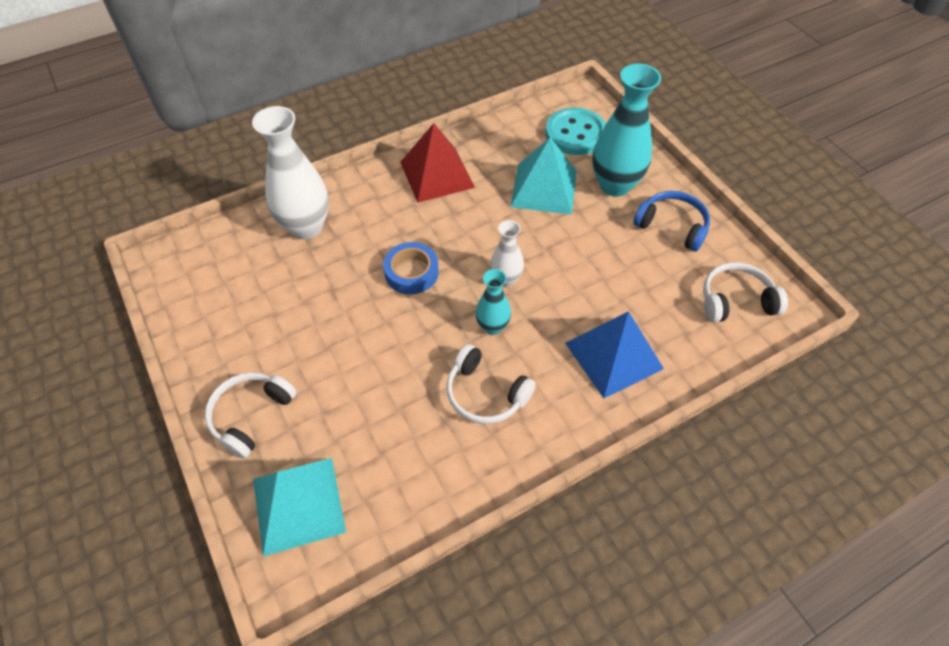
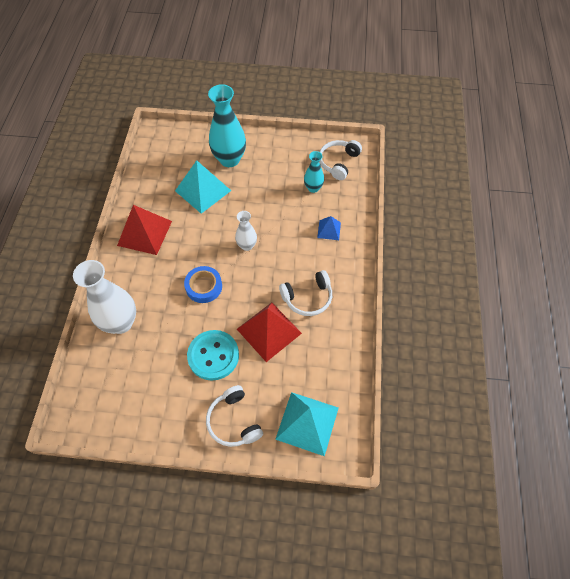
camera: 55 degrees left, 5 degrees up
turquoise vase [476,269,511,335] -> turquoise vase moved to [304,151,324,193]
turquoise button [545,107,606,155] -> turquoise button moved to [187,330,239,380]
blue pyramid [565,311,664,398] -> blue pyramid [317,216,341,240], size x0.52
blue headphones [633,191,710,252] -> none
none -> red pyramid [237,302,302,362]

